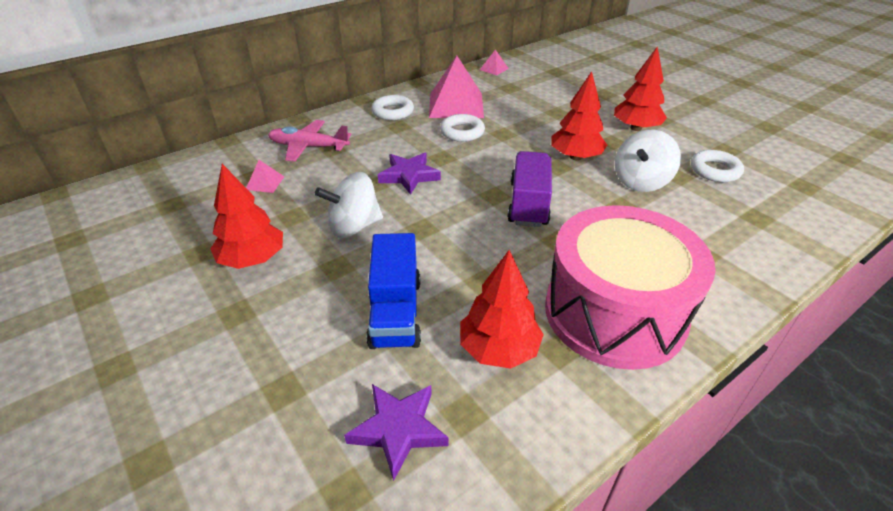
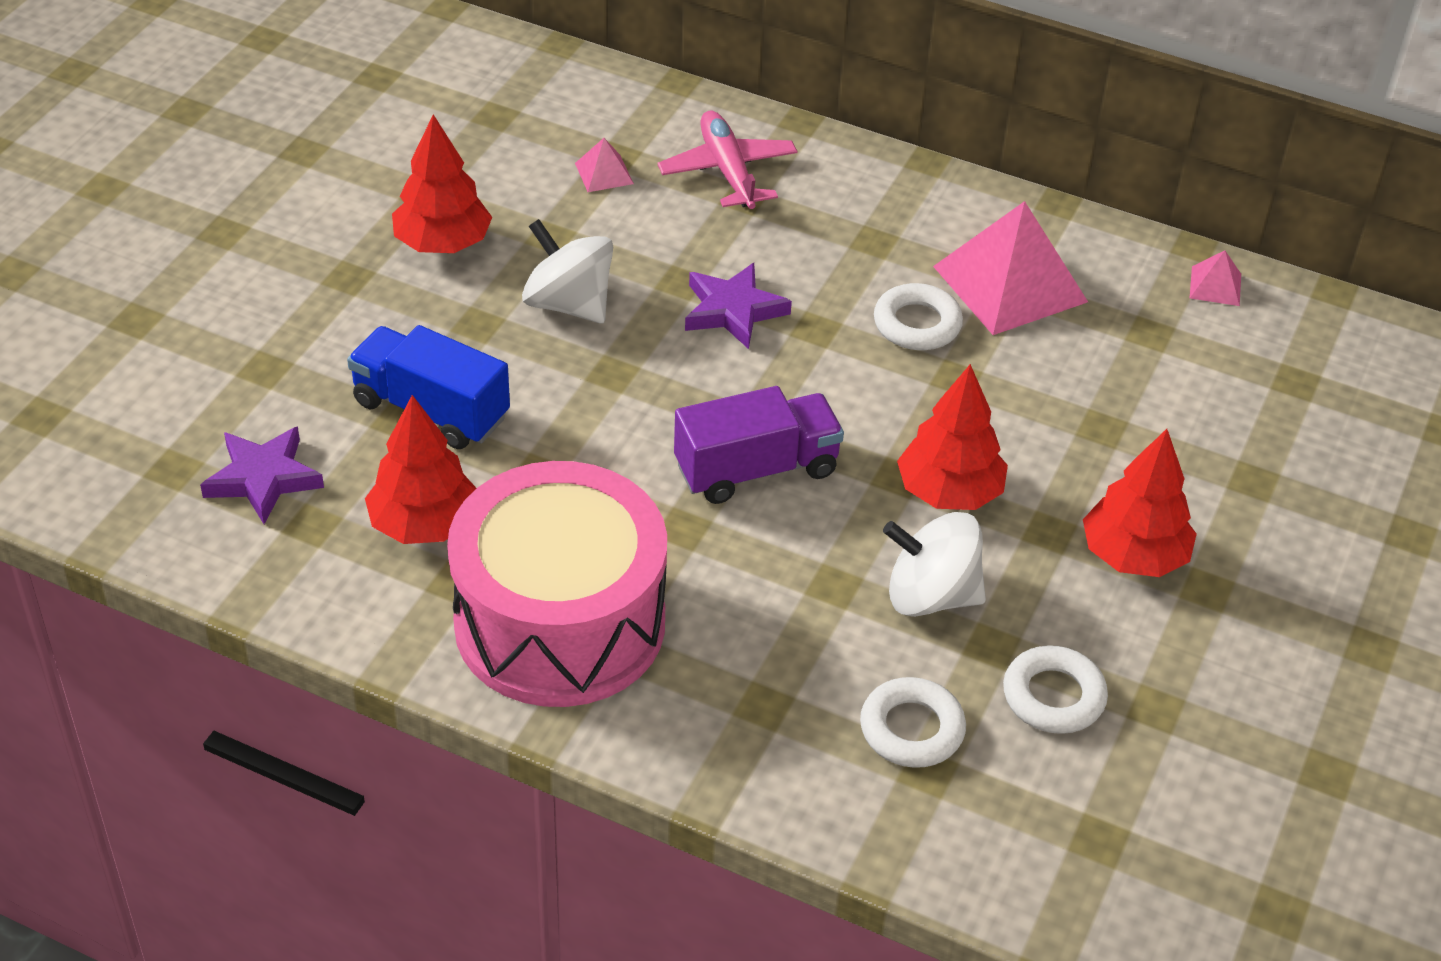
camera: 60 degrees right, 5 degrees up
blue truck [366,233,421,349] -> blue truck turned 60 degrees clockwise [347,325,510,449]
white ring [371,95,414,120] -> white ring moved to [860,677,966,768]

